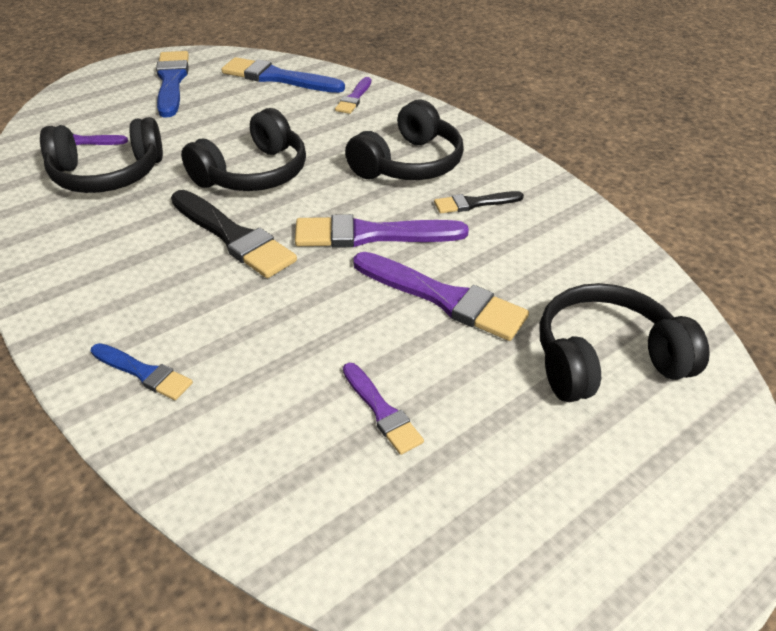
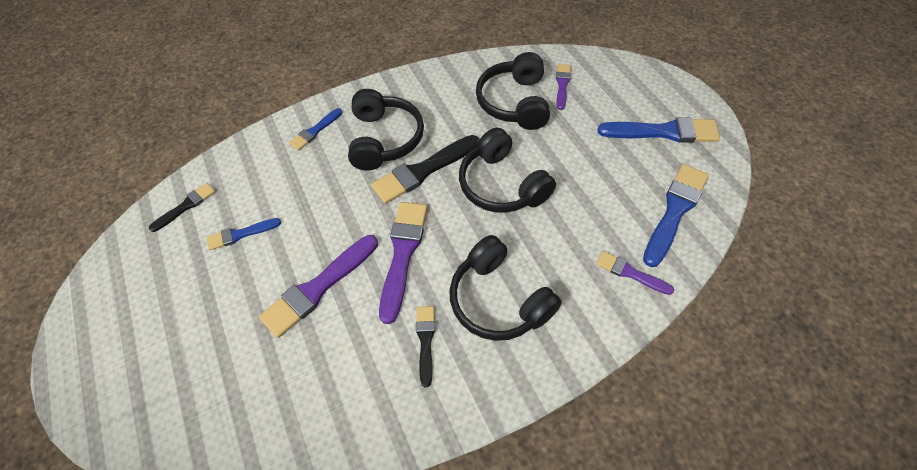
camera: 105 degrees right, 15 degrees up
purple brush [343,363,424,455] -> blue brush [207,218,281,250]
black headphones [539,283,710,402] -> black headphones moved to [348,89,424,171]
none -> black brush [149,183,215,232]

